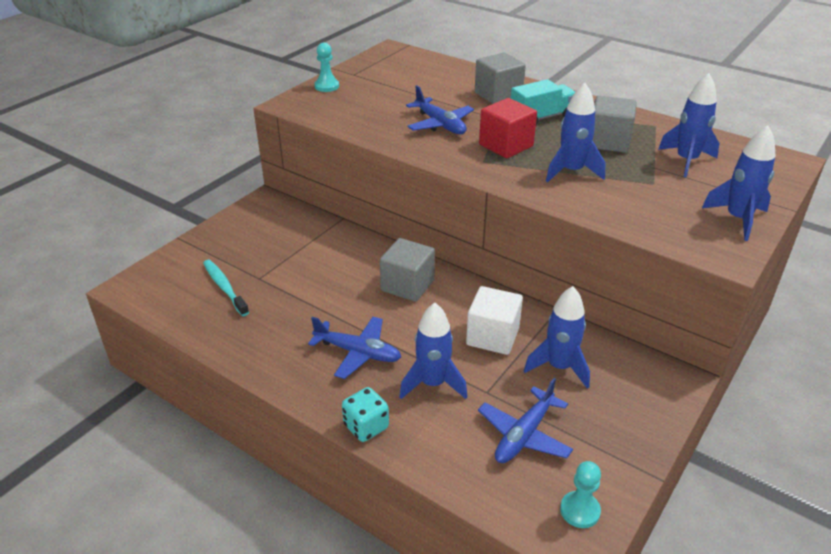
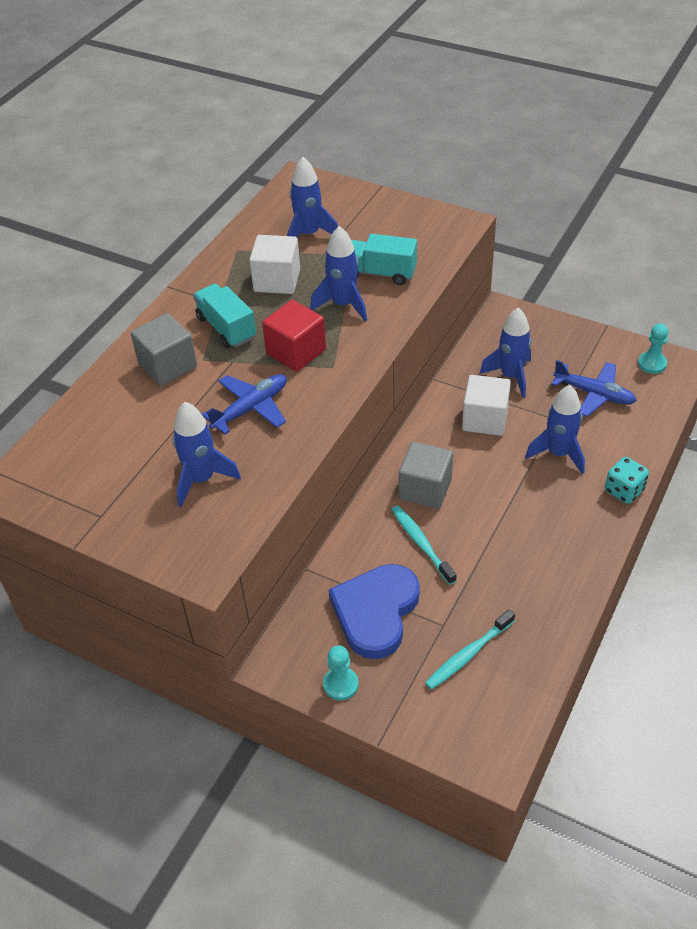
camera: 95 degrees left, 10 degrees up
blue plane [308,317,401,379] -> none
turquoise pawn [314,43,339,92] -> turquoise pawn moved to [323,646,358,701]
grey cube [593,96,637,153] -> white cube [249,235,300,294]
blue rocket [702,125,775,241] -> blue rocket moved to [173,402,241,507]
none -> blue heart [329,564,420,659]
none -> turquoise truck [351,234,417,285]
none -> turquoise toothbrush [391,505,457,585]

